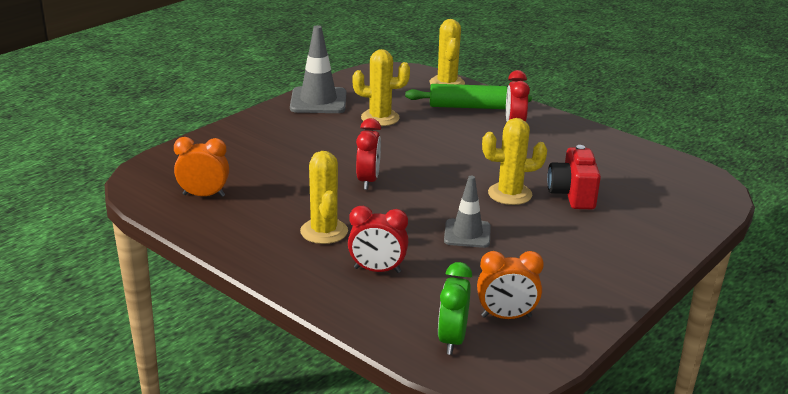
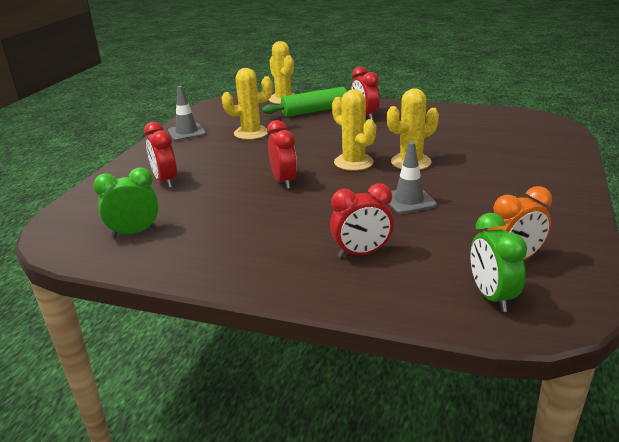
camera: 20 degrees left, 0 degrees up
orange clock [174,137,229,197] -> green clock [93,167,159,238]
grey traffic cone [290,25,346,113] -> grey traffic cone [168,86,206,141], size x0.66
yellow cactus [300,151,348,244] -> yellow cactus moved to [332,89,376,171]
red camera [547,145,601,209] -> none
none -> red clock [144,122,177,188]

